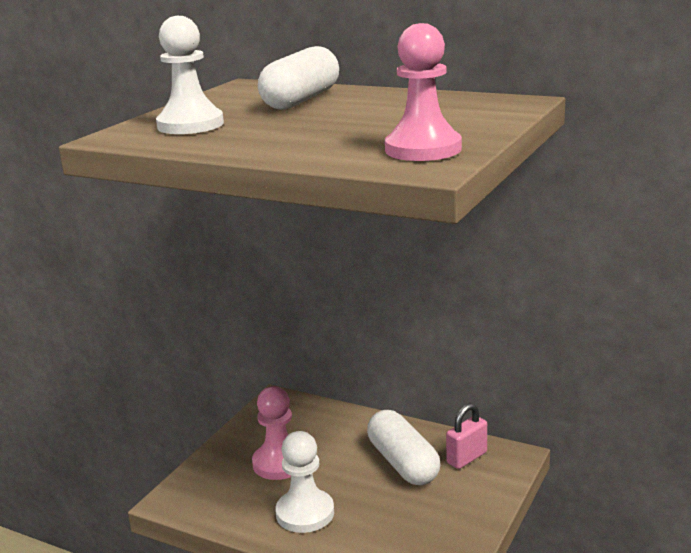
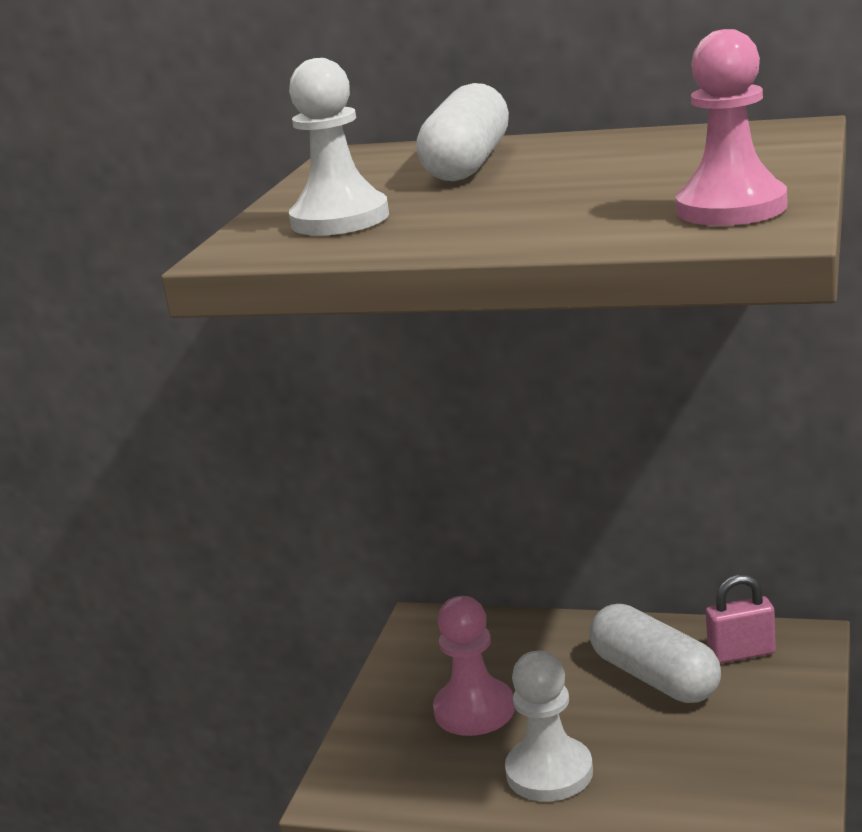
camera: 10 degrees left, 0 degrees up
pink padlock [446,403,487,469] -> pink padlock turned 45 degrees clockwise [706,575,776,664]

